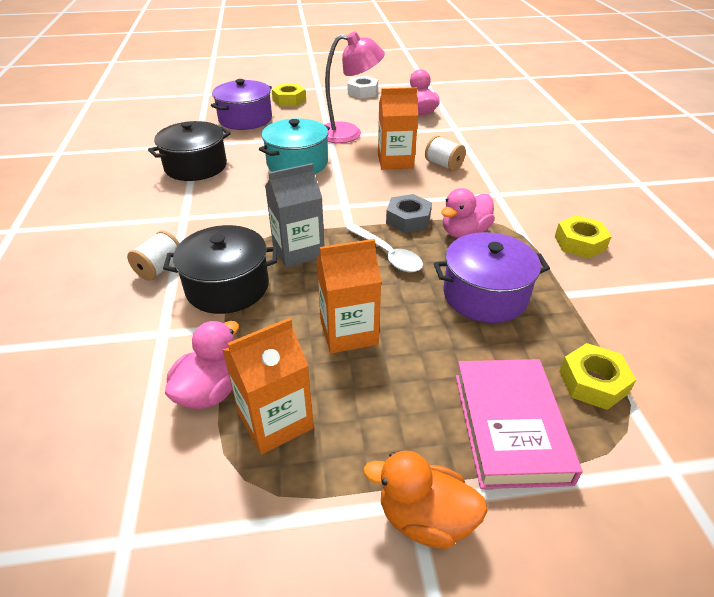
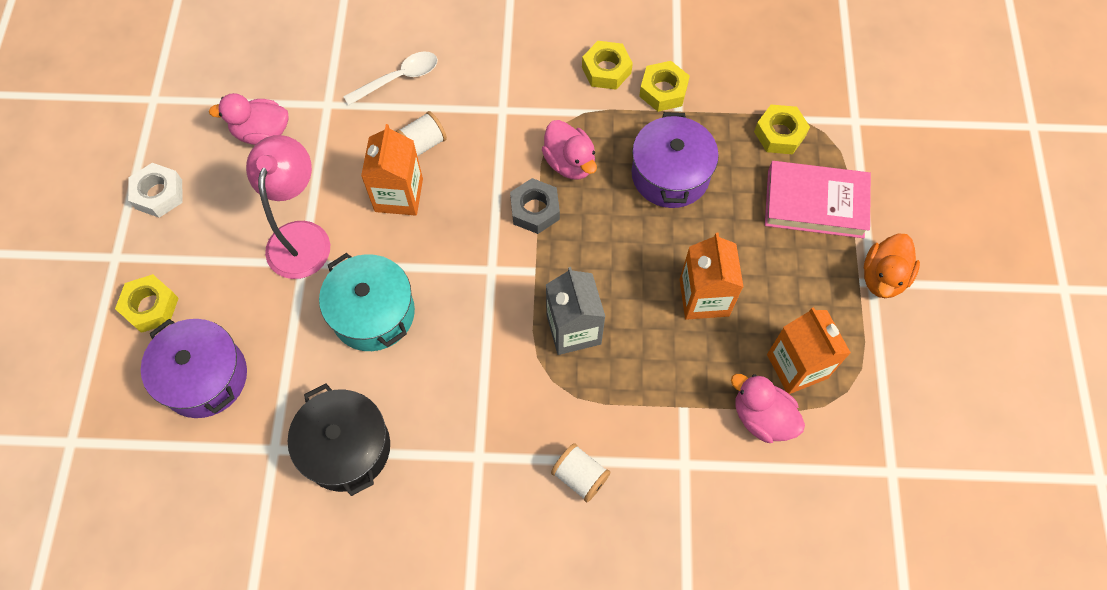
camera: 80 degrees left, 25 degrees up
black pot [163,225,277,314] -> none
white spoon [346,224,423,272] -> white spoon moved to [343,51,438,106]
none -> yellow nut [639,61,690,112]

